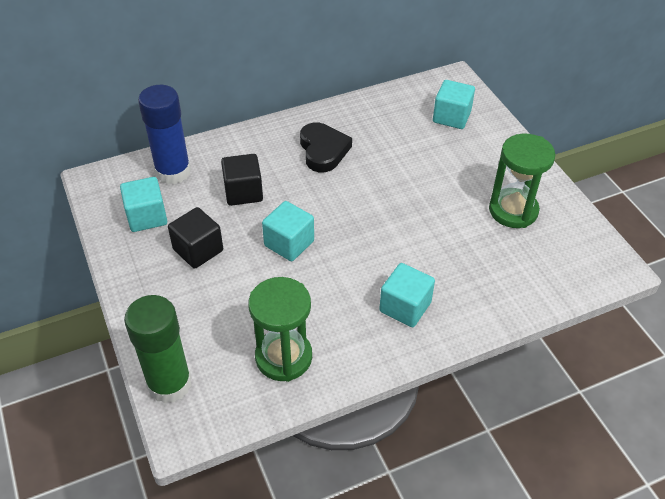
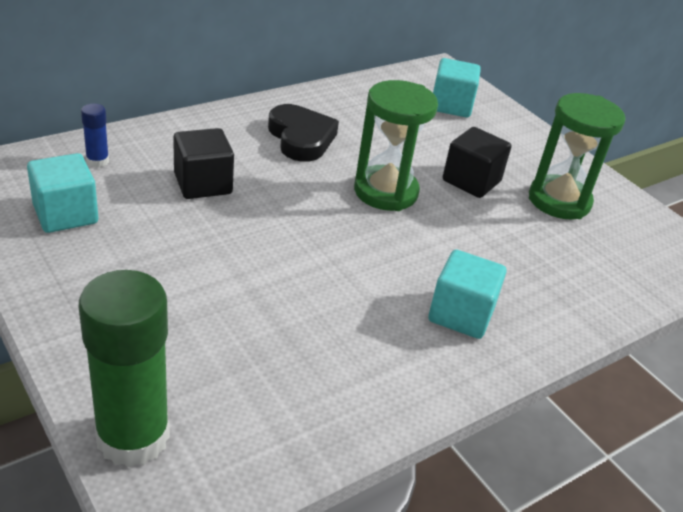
camera: 15 degrees left, 10 degrees down
blue glue stick [138,85,191,184] -> blue glue stick [81,104,109,168], size x0.44
black cube [168,207,223,269] -> black cube moved to [443,127,511,198]
green hourglass [248,277,312,382] -> green hourglass moved to [354,80,438,211]
turquoise cube [262,201,314,261] -> none

